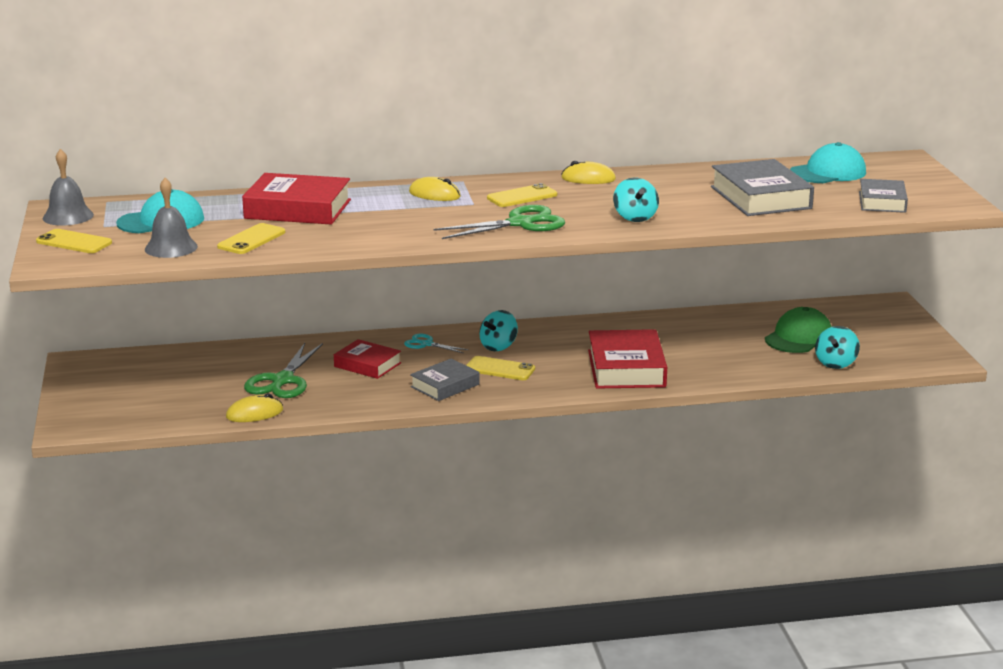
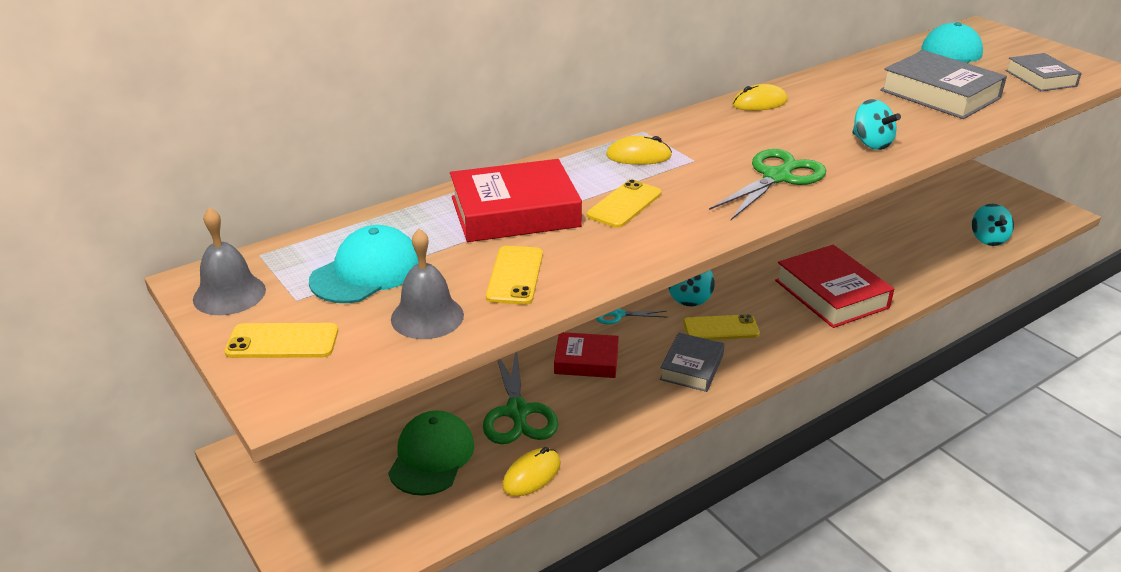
camera: 25 degrees left, 10 degrees up
yellow phone [487,183,557,207] -> yellow phone moved to [587,179,661,228]
green cap [765,307,832,353] -> green cap moved to [388,410,474,496]

